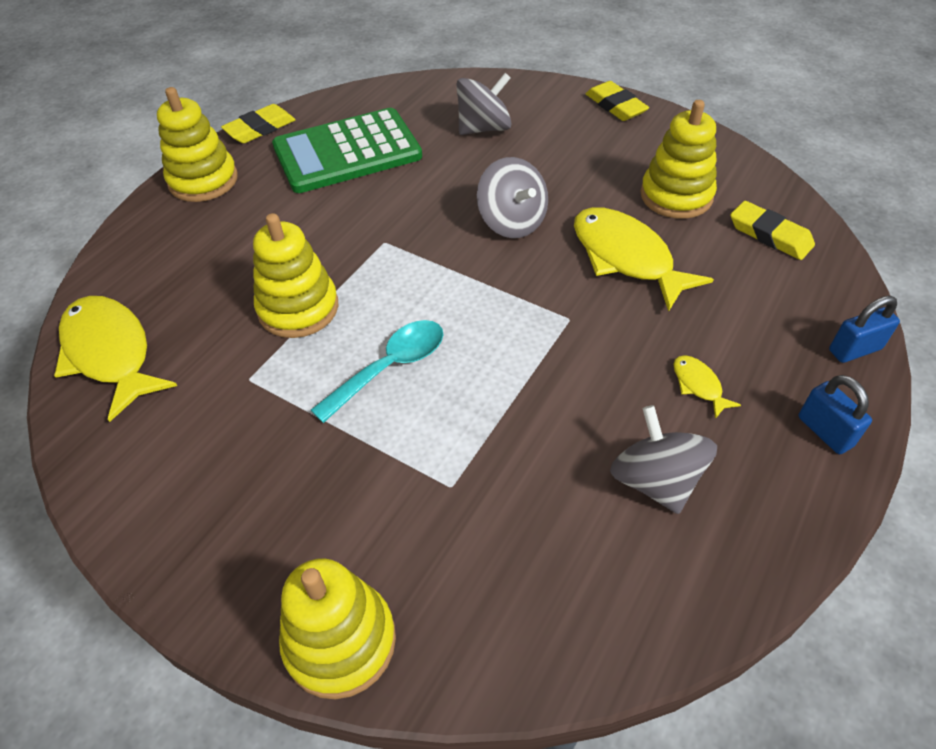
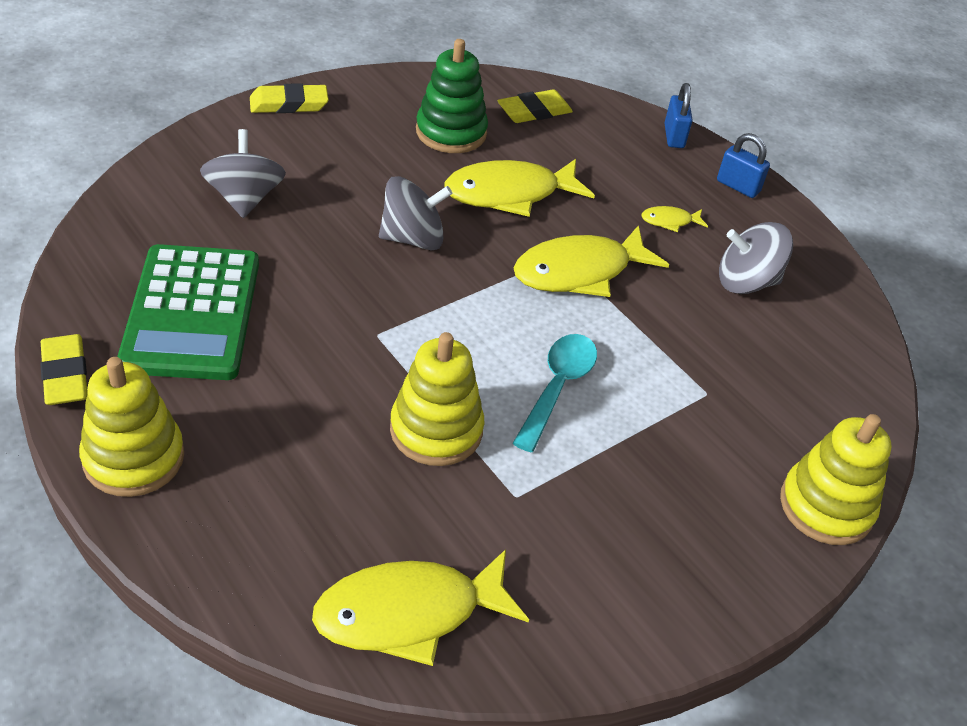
camera: 75 degrees left, 5 degrees down
turquoise spoon [311,320,444,423] -> turquoise spoon turned 45 degrees clockwise [512,334,597,452]
yellow stacking toy [640,100,717,219] -> green stacking toy [416,39,488,153]
blue padlock [798,375,872,454] -> blue padlock turned 45 degrees clockwise [717,133,770,198]
none -> yellow fish [514,225,669,297]

